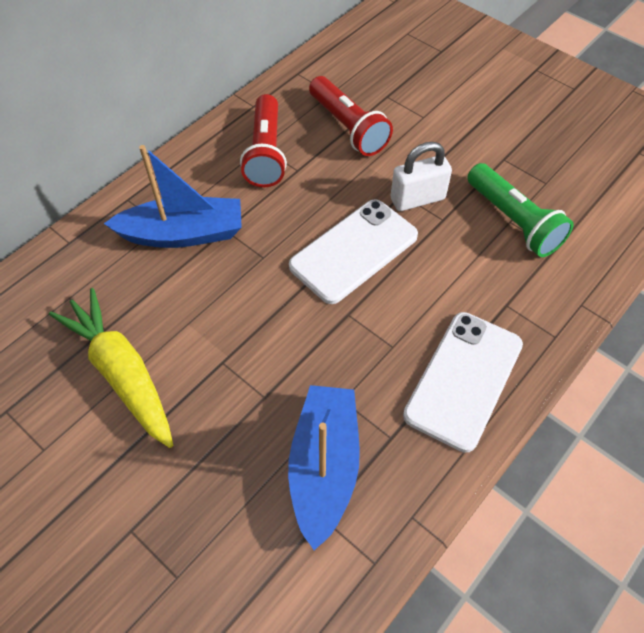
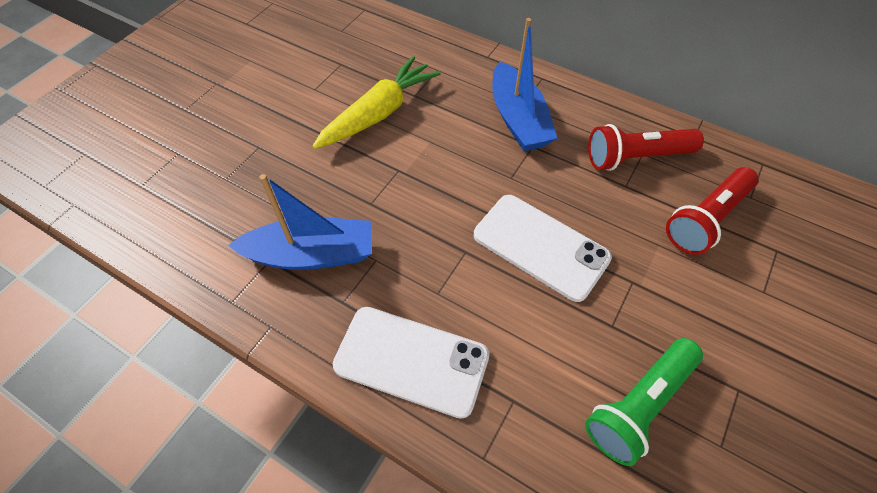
camera: 80 degrees right, 0 degrees up
white padlock [391,142,452,211] -> none

